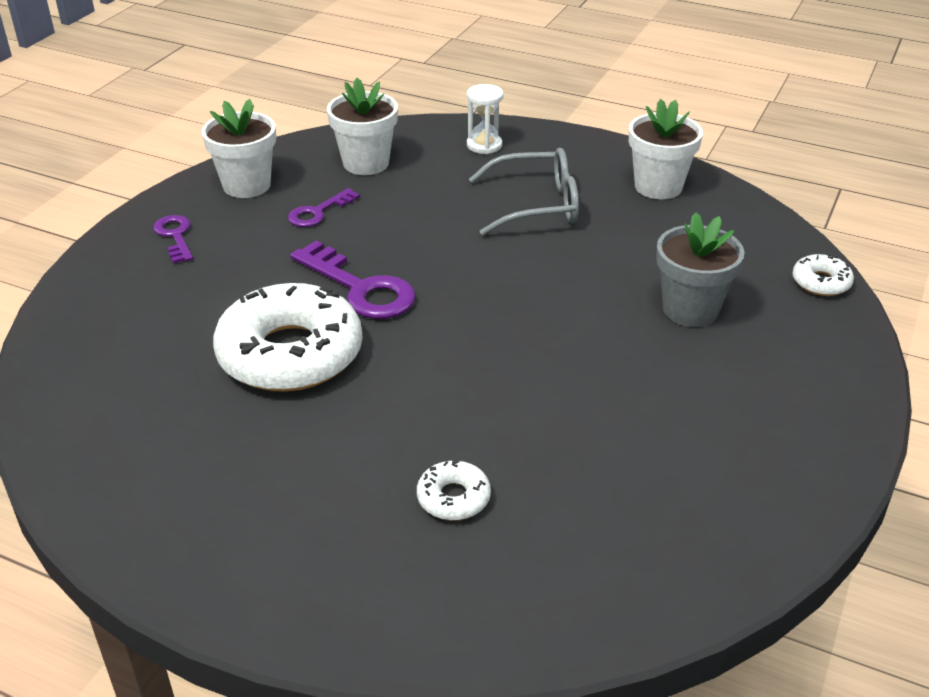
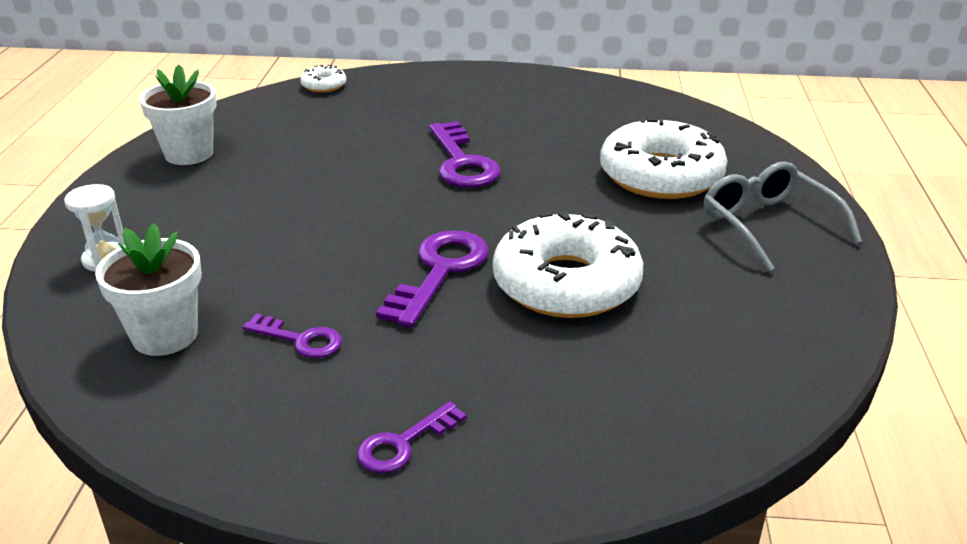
camera: 110 degrees left, 5 degrees down
white flower pot [201,99,276,198] -> none
white donut [417,459,491,520] -> white donut [600,117,727,199], size x2.29
grey glasses [469,148,579,236] -> grey glasses moved to [704,161,862,272]
grey flower pot [656,212,745,327] -> none
none -> purple key [429,121,500,188]

